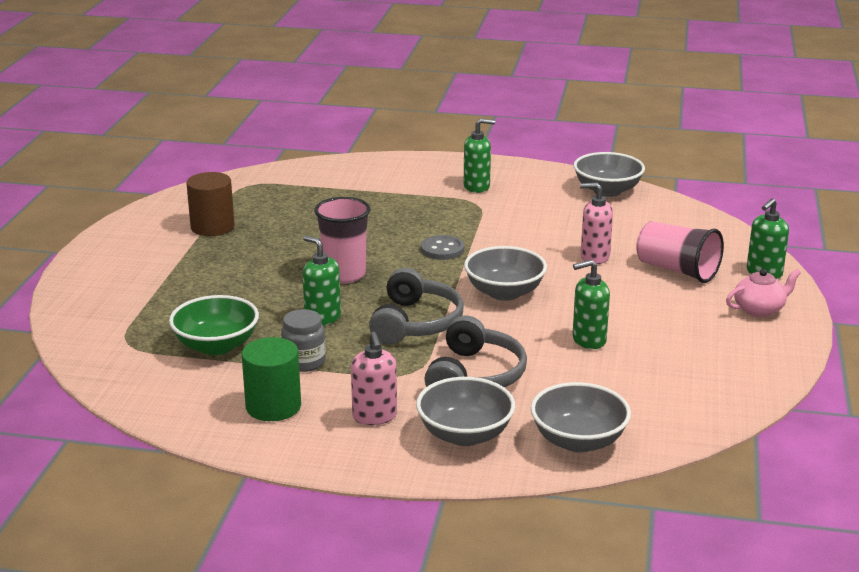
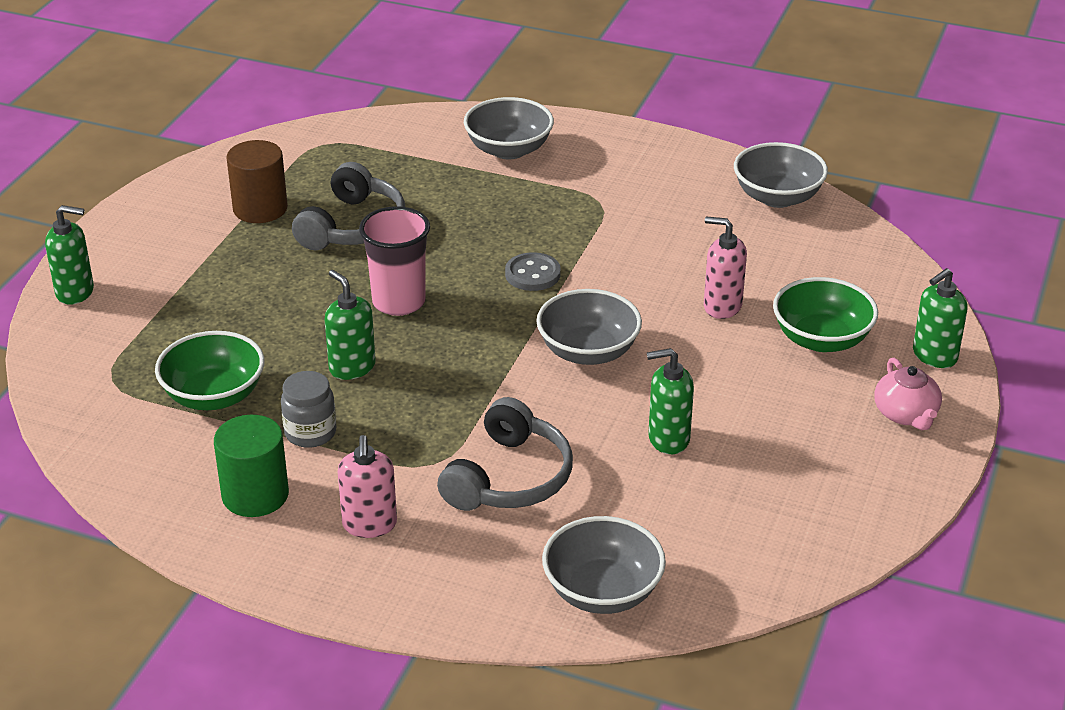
camera: 10 degrees right, 10 degrees up
grey headphones [369,268,464,344] -> grey headphones moved to [292,162,405,250]
grey bowl [416,377,515,446] -> grey bowl moved to [464,97,554,159]
green soap dispenser [464,118,495,193] -> green soap dispenser moved to [45,205,94,305]
pink cup [636,221,724,283] -> green bowl [773,277,878,352]
pink teapot [726,269,801,317] -> pink teapot turned 90 degrees clockwise [874,358,942,430]

